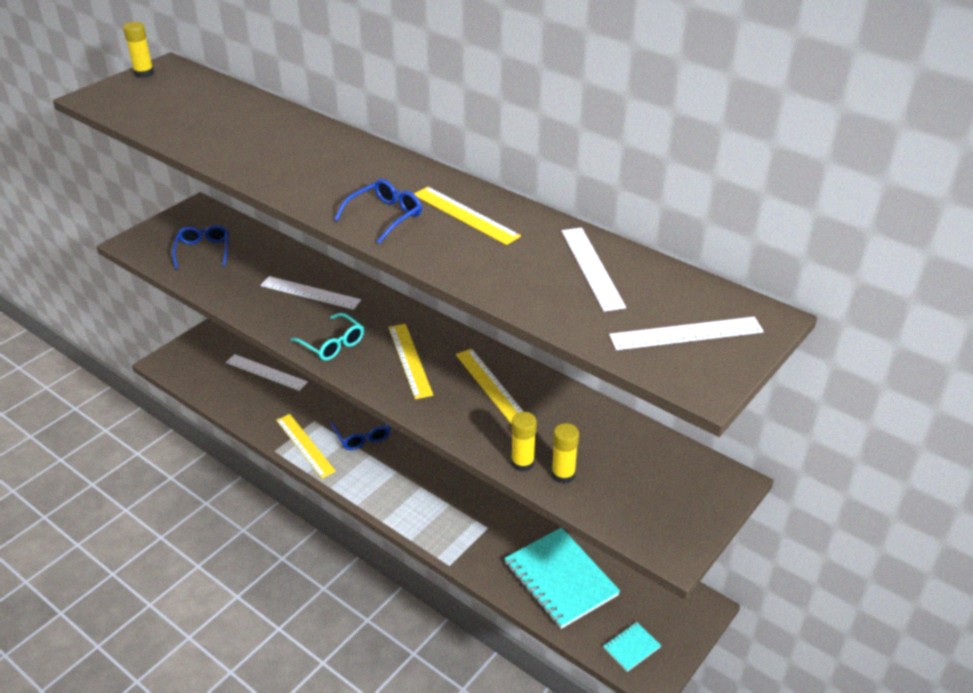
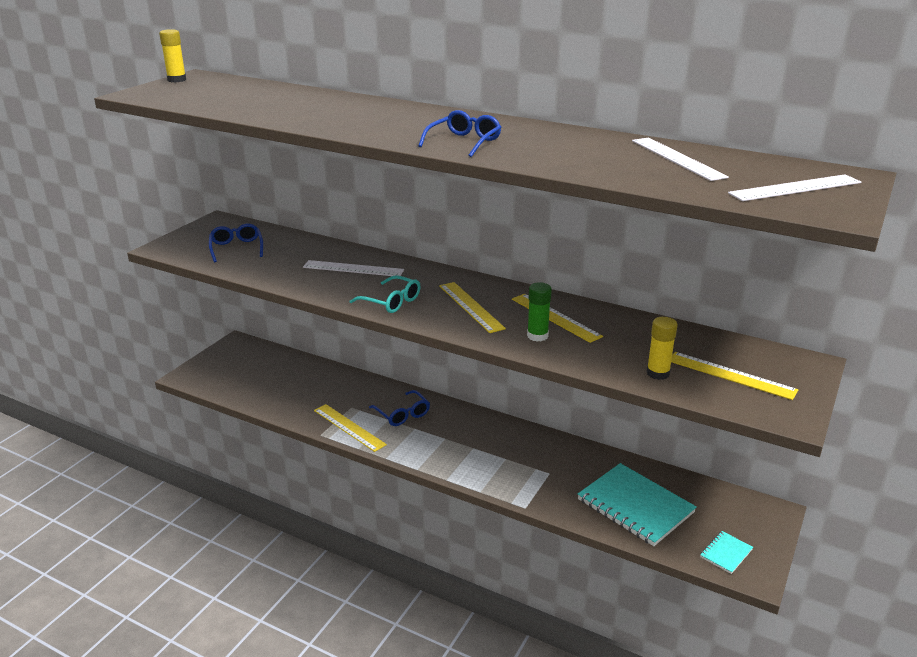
camera: 10 degrees left, 10 degrees down
white ruler [226,354,308,391] -> none
yellow ruler [414,187,521,245] -> yellow ruler moved to [671,352,798,400]
yellow glue stick [511,412,537,472] -> none
none -> green glue stick [527,282,552,342]

